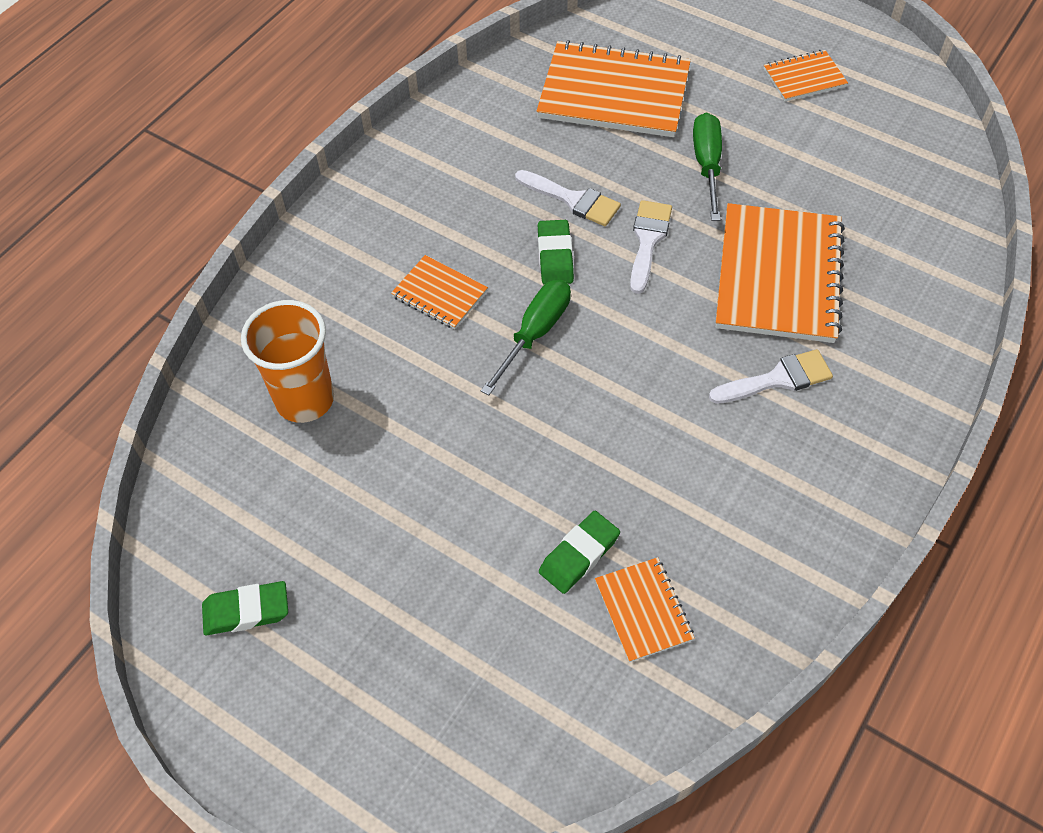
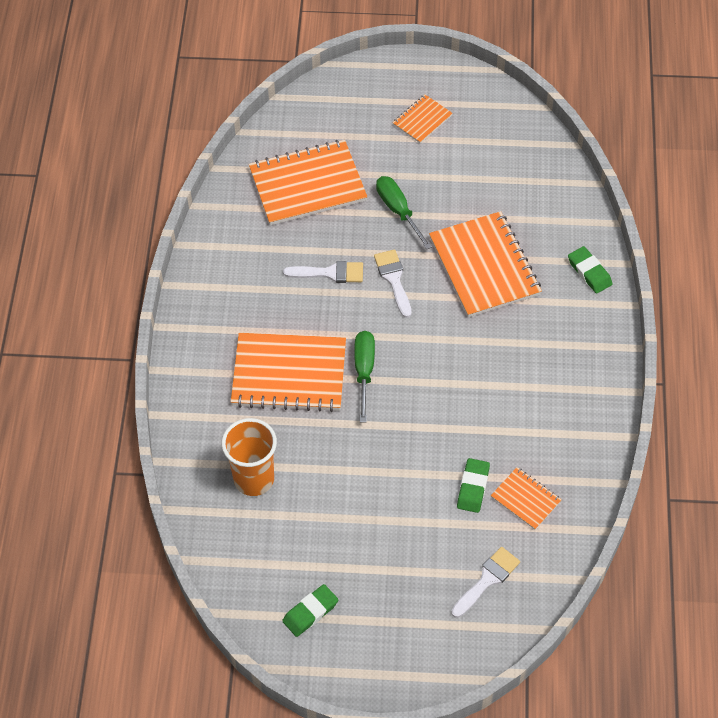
camera: 30 degrees left, 0 degrees up
orange notebook [391,255,488,329] -> orange notebook [231,333,346,412], size x2.00
green eraser [538,220,574,284] -> green eraser moved to [568,246,613,294]
white brush [709,349,833,404] -> white brush moved to [451,547,520,618]

